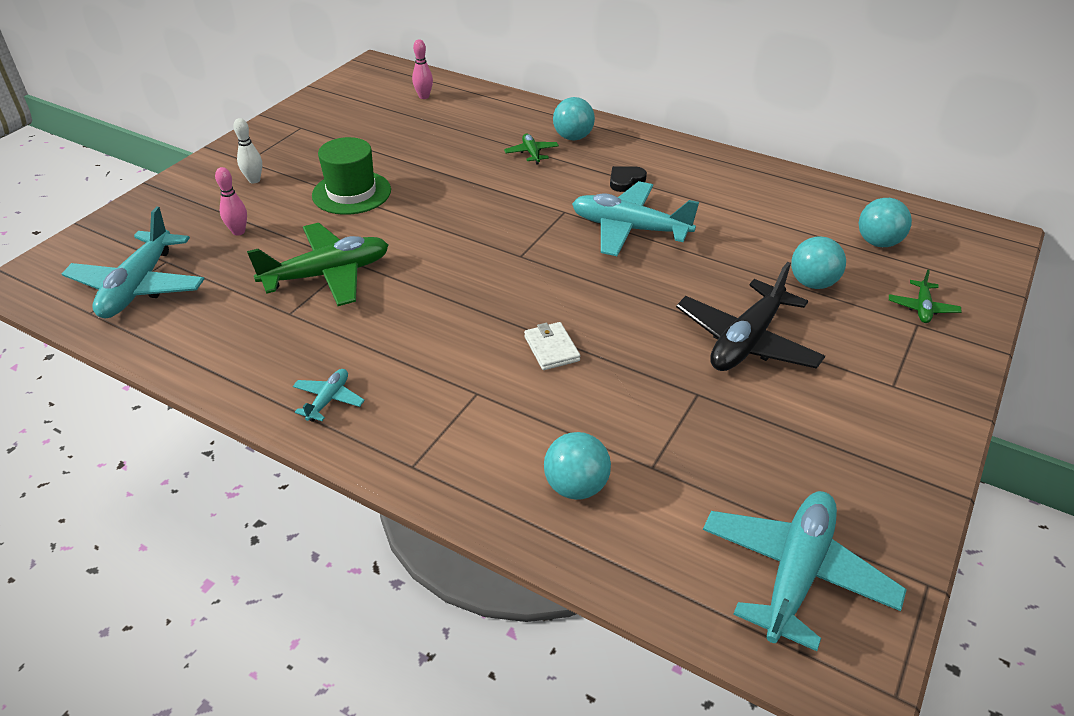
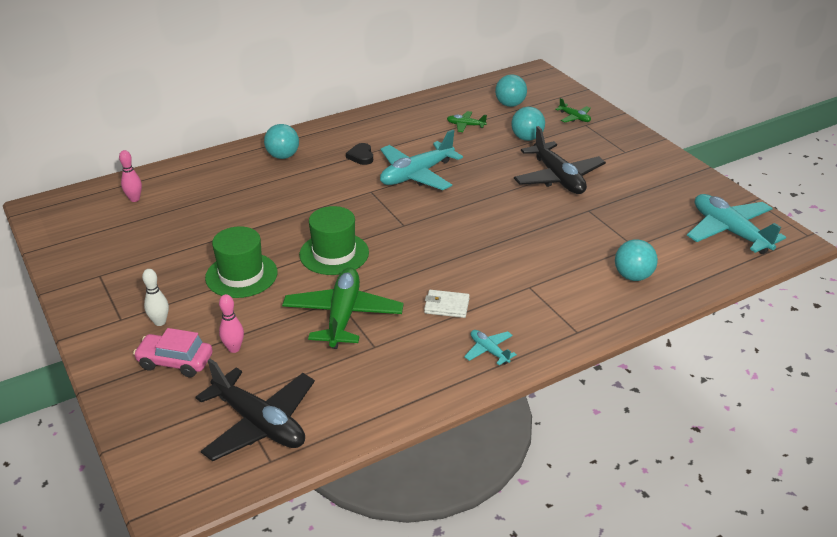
camera: 60 degrees left, 5 degrees down
turquoise plane [62,206,204,318] -> black plane [196,359,315,461]
green plane [504,133,559,165] -> green plane moved to [447,111,487,132]
white wallet [524,322,580,370] -> white wallet moved to [424,290,470,318]
none -> pink car [133,328,213,377]
none -> green hat [299,206,369,275]

